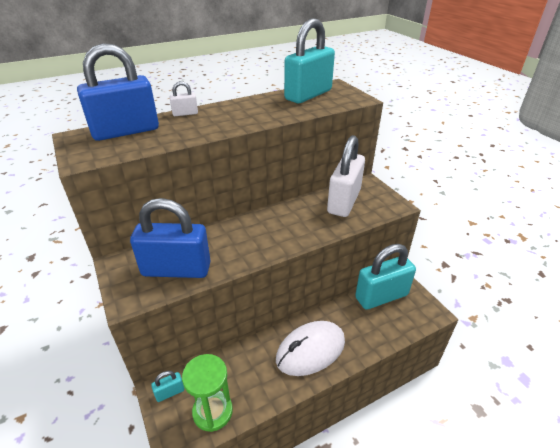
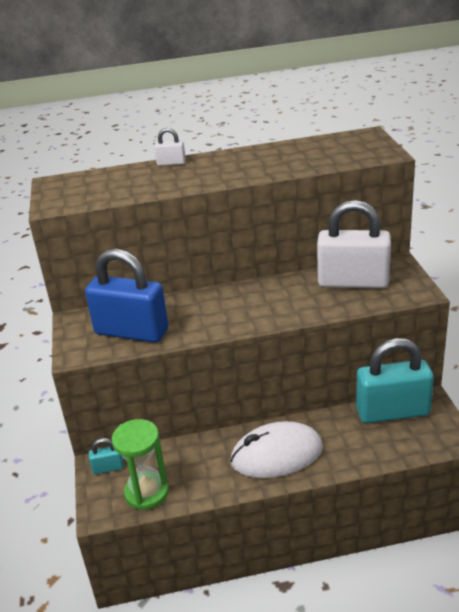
camera: 20 degrees right, 5 degrees down
blue padlock [77,43,159,141] -> none
turquoise padlock [284,18,335,103] -> none
white padlock [327,135,365,217] -> white padlock turned 60 degrees clockwise [317,200,391,288]

